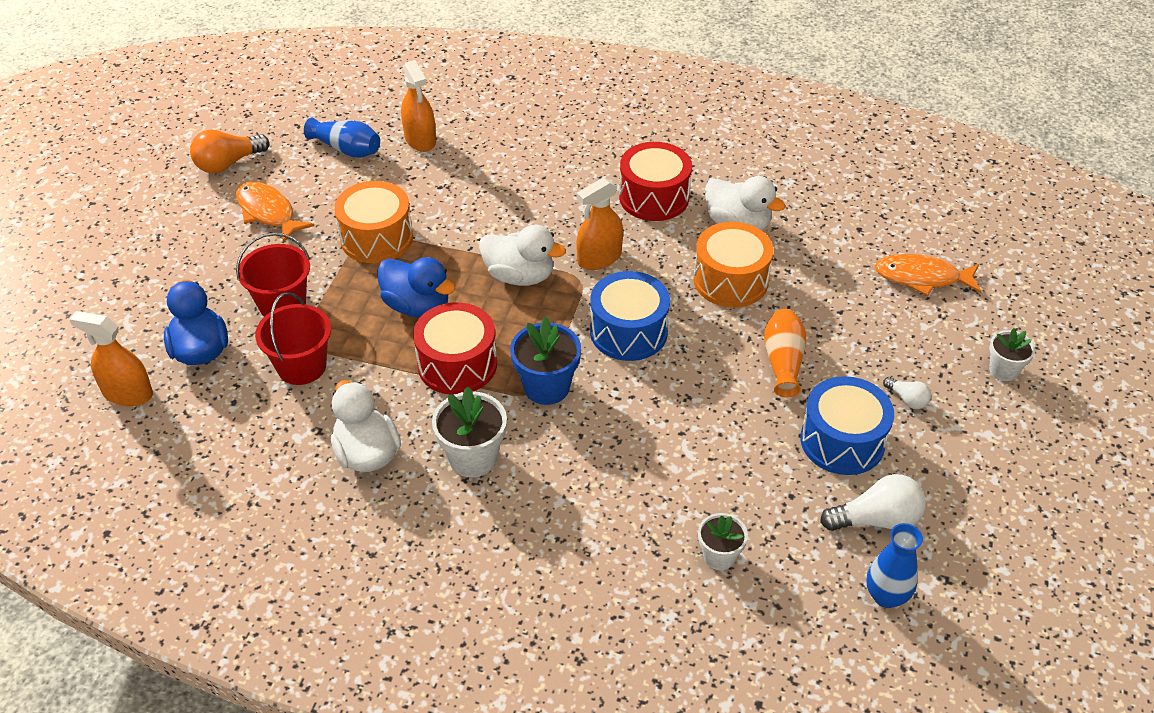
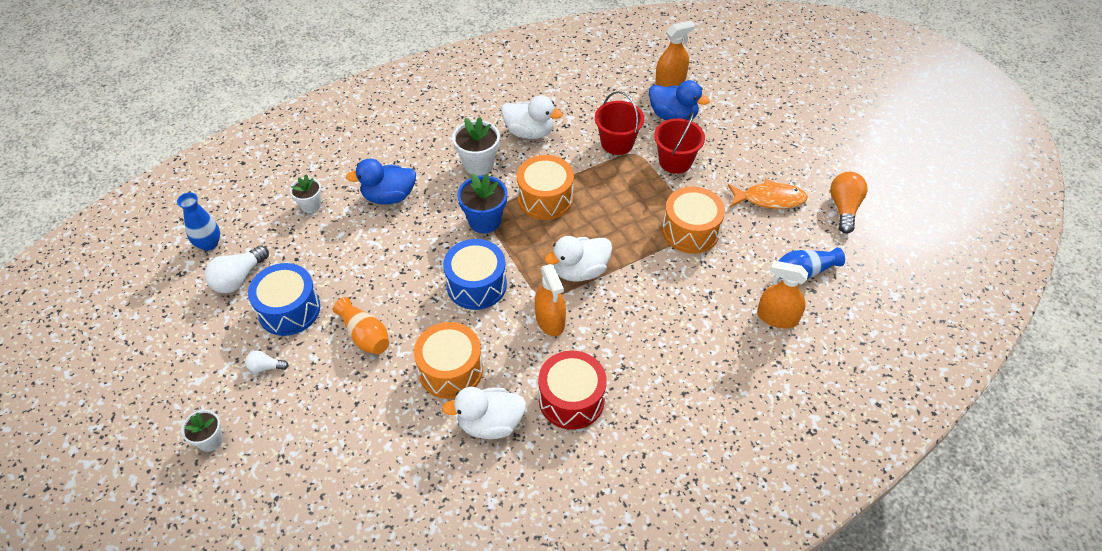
camera: 135 degrees right, 5 degrees up
blue duck [377,257,455,317] -> blue duck moved to [346,159,416,205]
red drum [413,302,497,395] -> orange drum [517,155,574,220]
orange spray bottle [576,177,623,270] -> orange spray bottle turned 150 degrees clockwise [535,264,566,336]
orange fish [875,254,982,296] -> none

